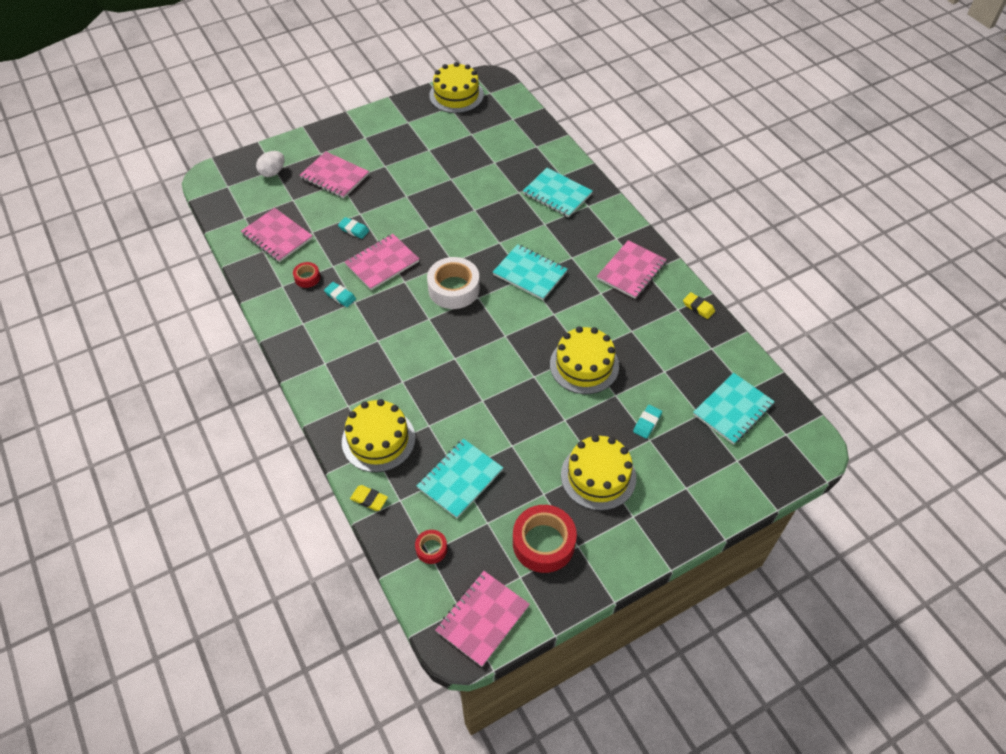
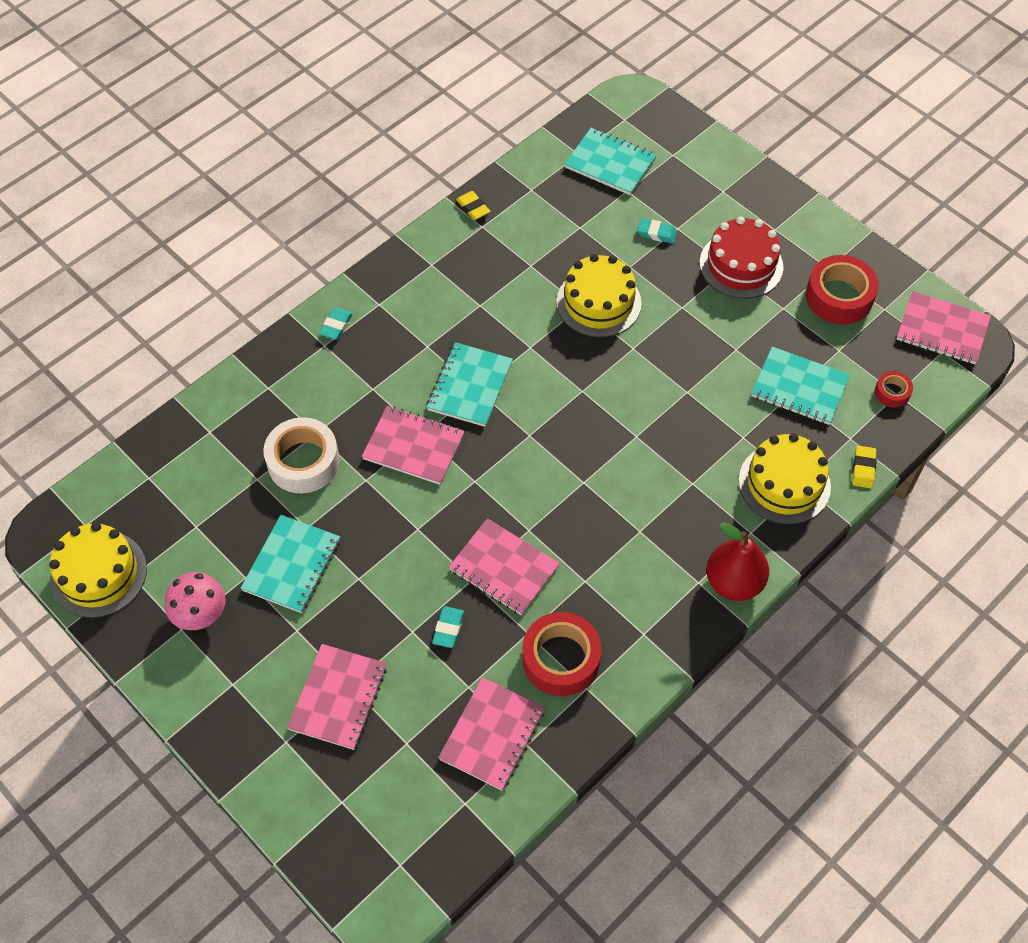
camera: 105 degrees left, 5 degrees up
white egg [256,151,285,177] -> none
red tape [293,262,320,288] -> red tape [522,612,602,696], size x1.99
turquoise eraser [324,282,356,307] -> turquoise eraser moved to [319,308,353,340]
white tape [427,257,480,309] -> white tape moved to [263,417,340,493]
turquoise notebook [523,168,593,217] -> turquoise notebook moved to [240,515,340,613]
yellow cake [561,435,636,511] -> red cake [700,216,783,299]
pink notebook [597,240,667,299] -> pink notebook moved to [362,406,465,485]
yellow eraser [683,292,715,319] -> yellow eraser turned 60 degrees counterclockwise [456,191,491,220]
none -> pink mushroom [165,572,226,630]
none -> red pear [706,522,769,601]

